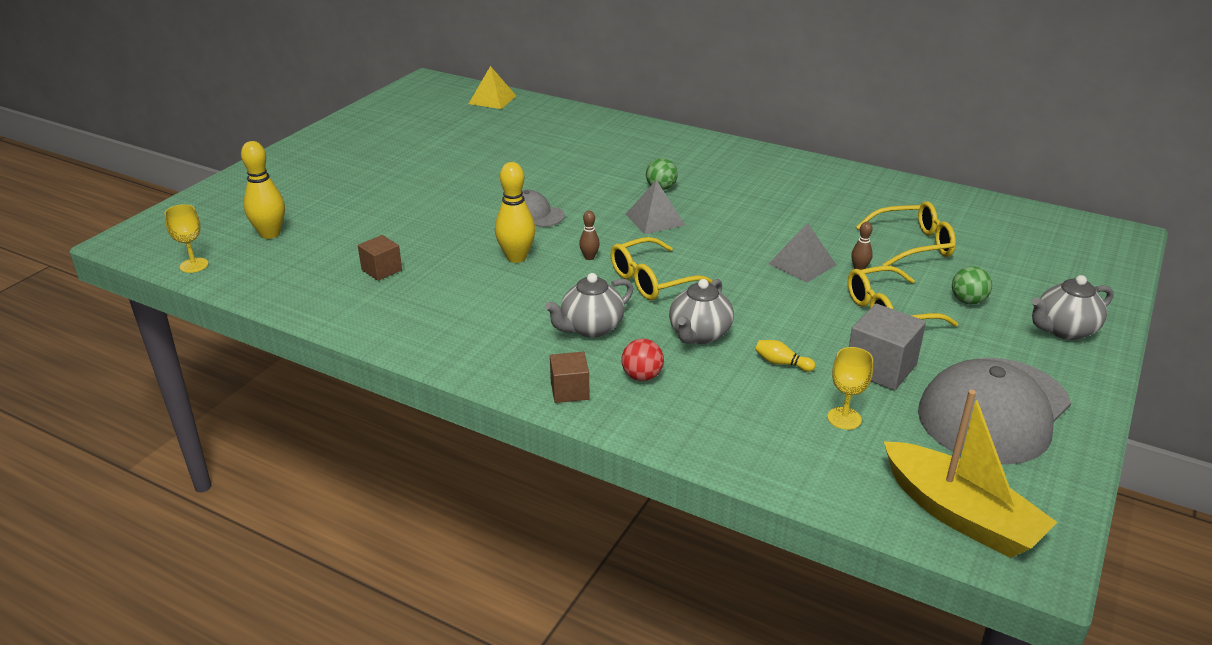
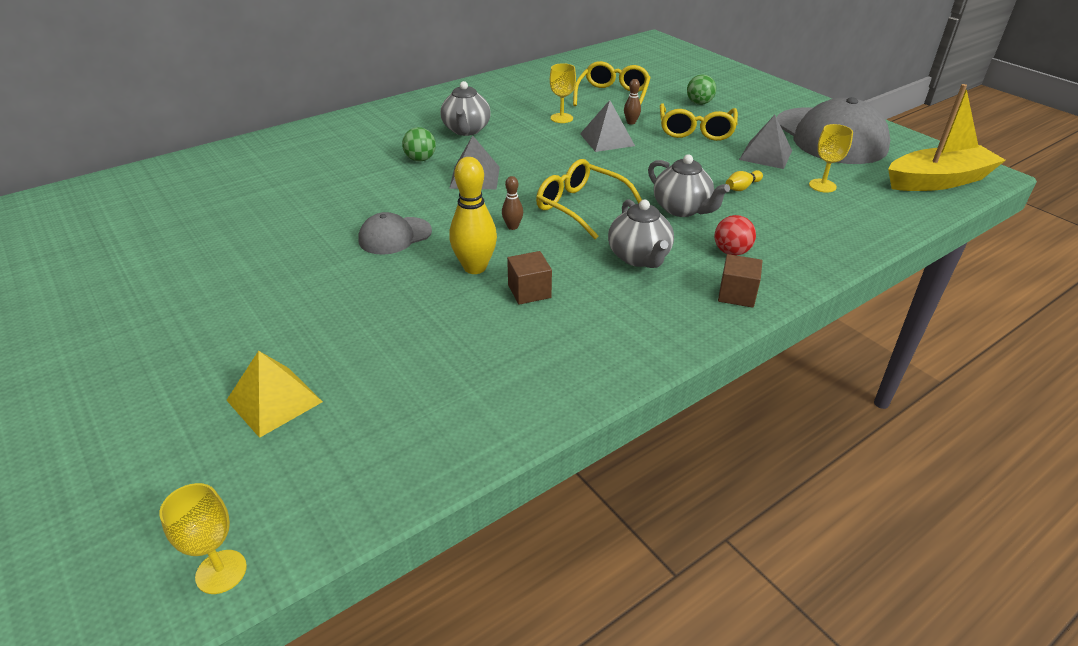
camera: 65 degrees left, 5 degrees up
yellow bowling pin [241,141,285,239] -> none
brown cube [358,235,402,281] -> brown cube moved to [507,251,552,305]
yellow pyramid [469,66,516,109] -> yellow pyramid moved to [226,351,323,438]
yellow glasses [610,237,713,300] -> yellow glasses turned 135 degrees clockwise [536,159,642,239]
grey cube [849,304,926,391] -> grey pyramid [739,115,792,169]
grey teapot [1032,275,1114,340] -> grey teapot moved to [441,81,491,136]
none -> yellow goblet [550,63,576,123]

